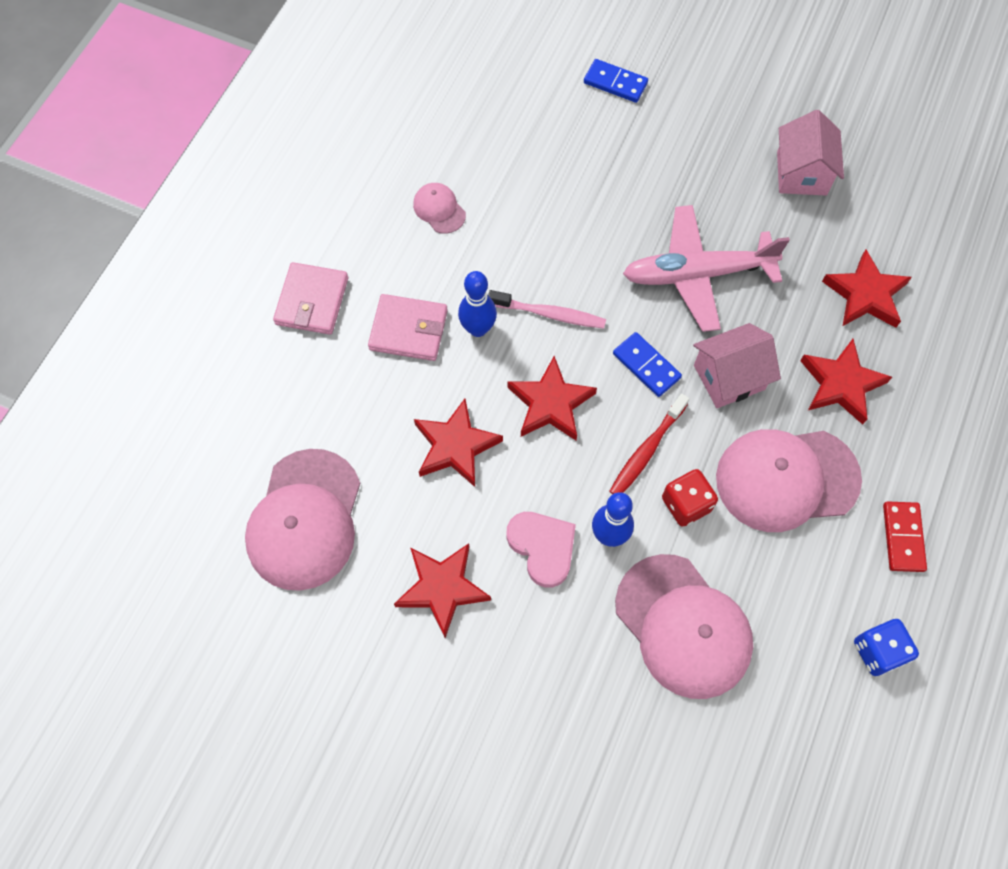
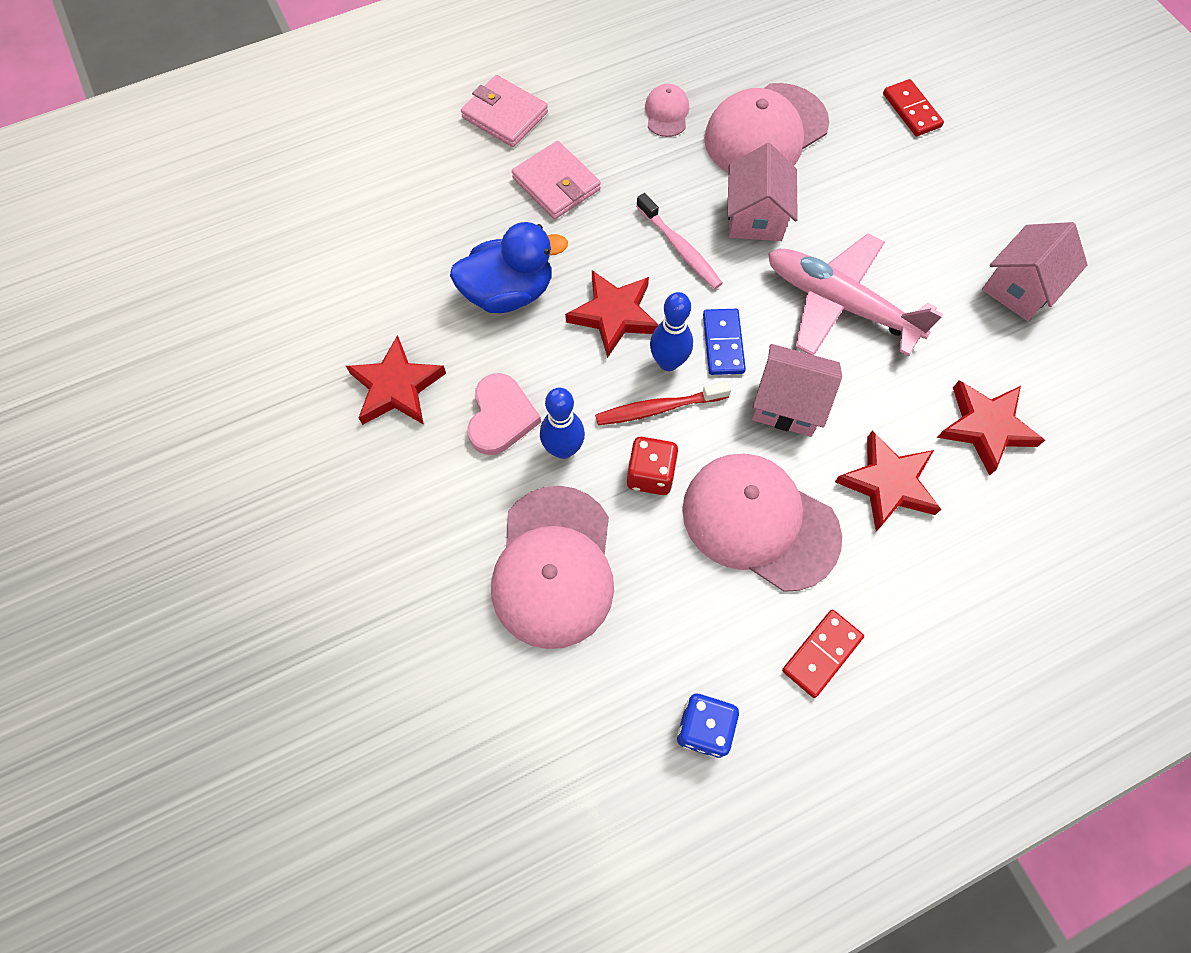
camera: 40 degrees right, 0 degrees up
pink cap [245,449,360,591] -> pink cap moved to [704,83,829,173]
pink wallet [273,262,348,335] -> pink wallet turned 75 degrees clockwise [461,75,548,147]
red star [414,399,503,487] -> blue duck [450,222,568,313]
blue bowling pin [458,271,497,337] -> blue bowling pin moved to [650,292,693,371]
blue domino [584,59,648,103] -> red domino [883,79,944,137]
none -> pink house [727,143,798,241]

